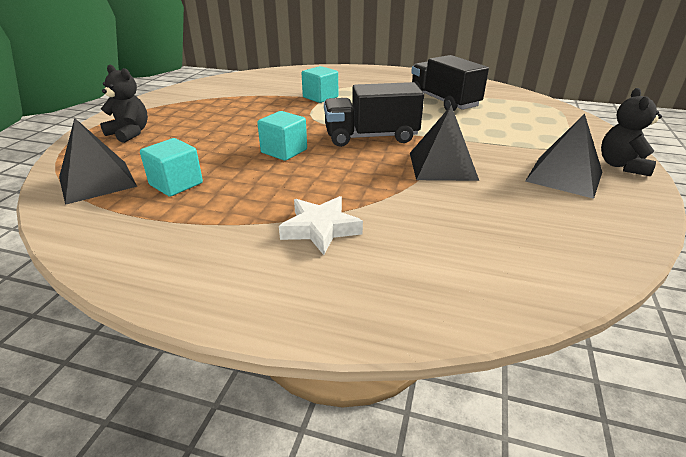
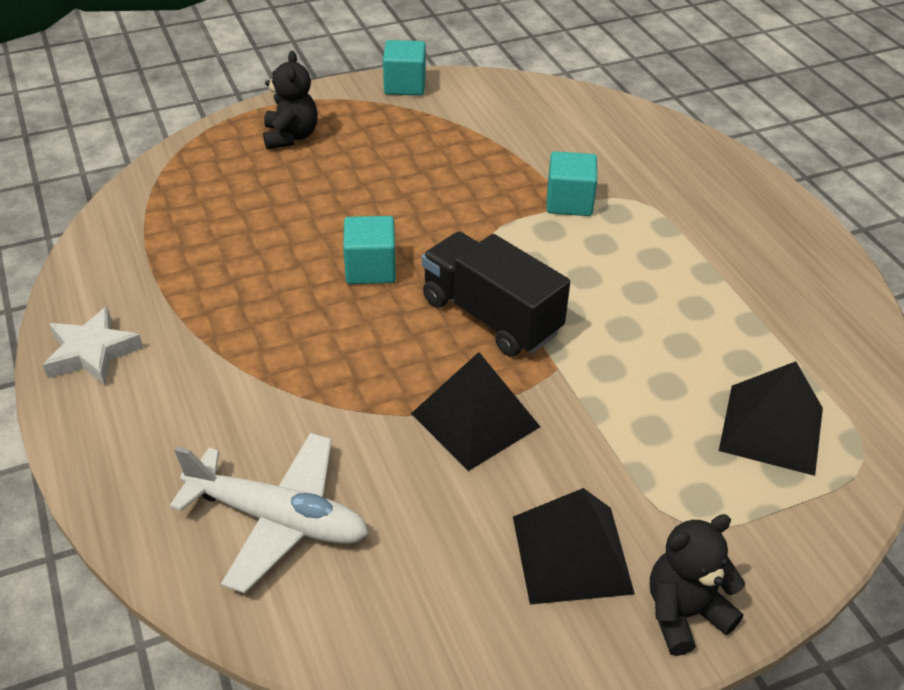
camera: 50 degrees right, 10 degrees up
black pyramid [59,118,137,205] -> black pyramid moved to [719,361,823,476]
turquoise cube [140,138,203,197] -> turquoise cube moved to [383,40,426,96]
white star [279,196,363,255] -> white star moved to [43,306,143,385]
black truck [411,55,489,111] -> none
none -> white plane [169,433,369,593]

